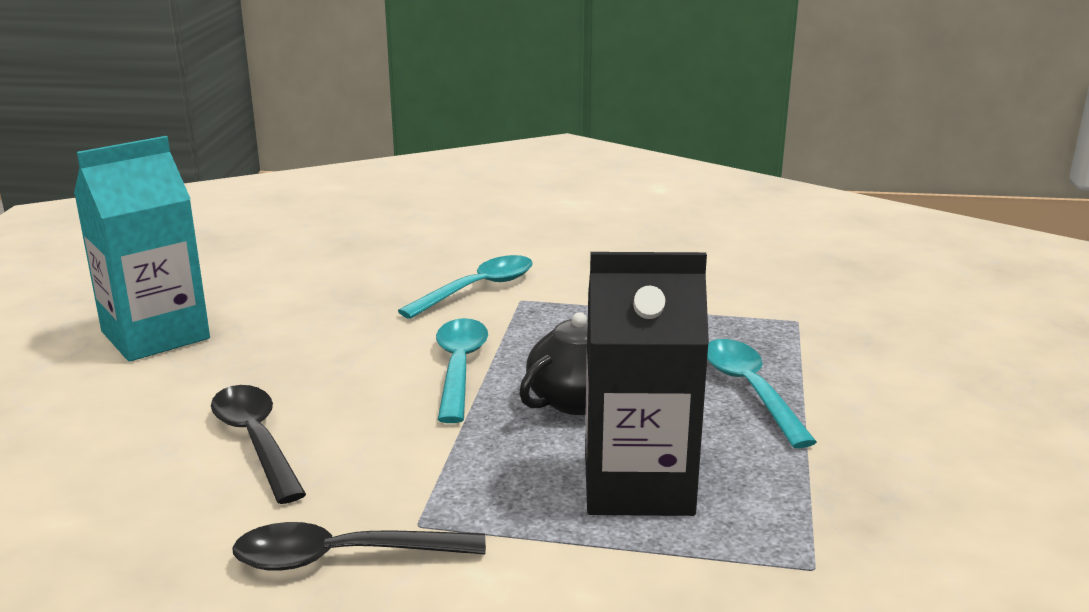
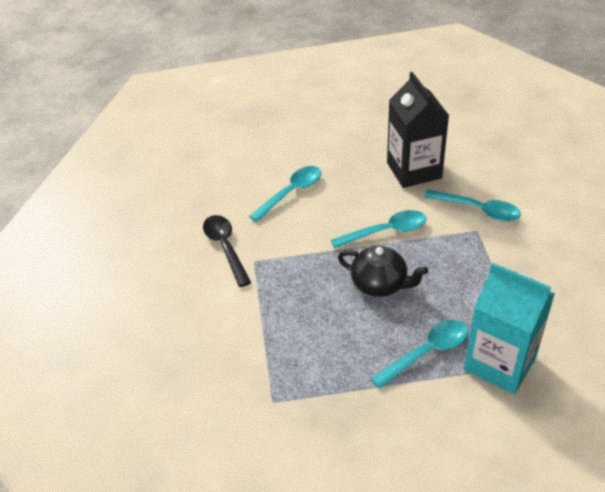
camera: 75 degrees right, 20 degrees up
turquoise carton [74,136,210,362] -> turquoise carton moved to [464,263,555,394]
black spoon [211,385,306,504] -> turquoise spoon [249,166,322,222]
black carton [585,252,709,516] -> black carton moved to [387,72,449,188]

